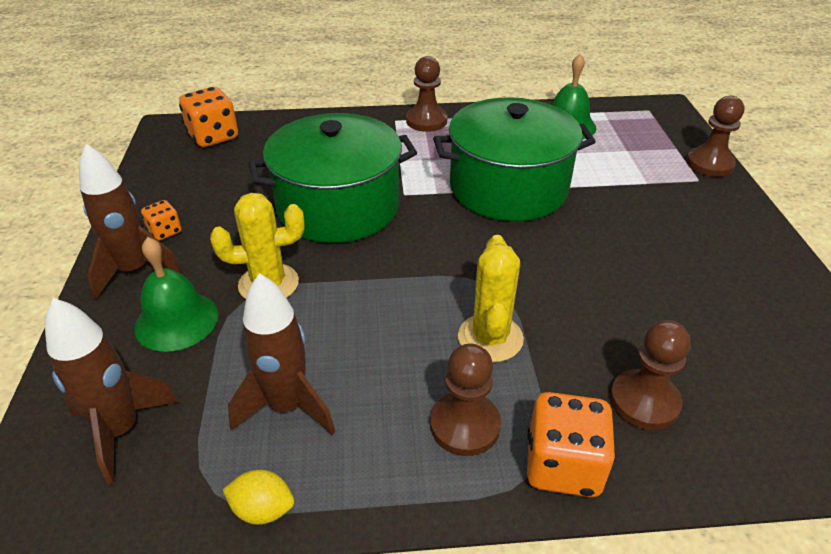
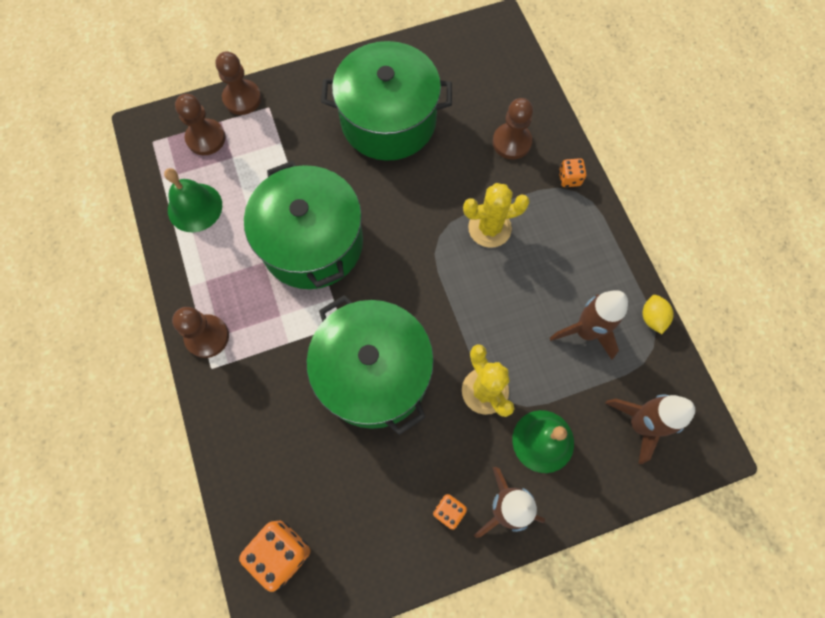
camera: 105 degrees left, 30 degrees up
brown pawn [431,344,501,456] -> brown pawn moved to [175,94,226,155]
orange dice [527,392,616,497] -> orange dice [558,158,587,187], size x0.54
none -> green pot [321,41,452,161]

